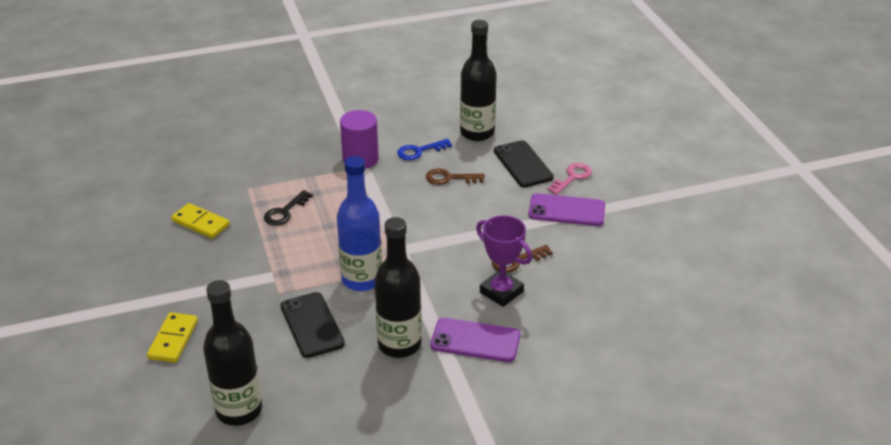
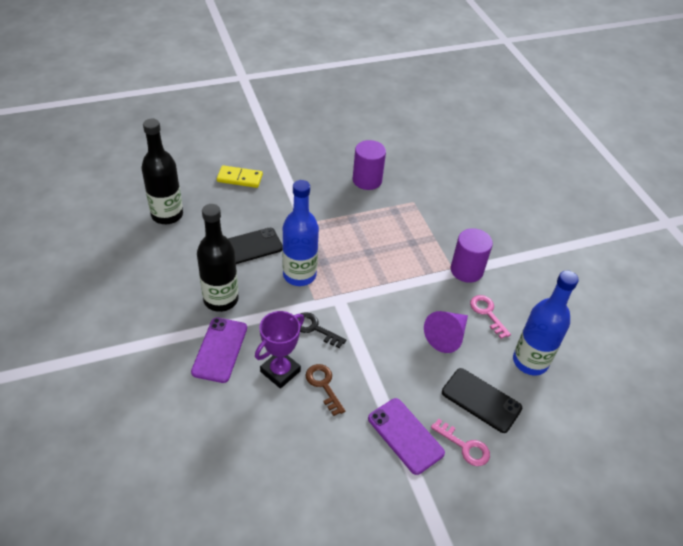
camera: 85 degrees right, 10 degrees up
yellow domino [171,203,230,239] -> purple cylinder [353,140,386,190]
black key [264,190,313,226] -> black key moved to [298,312,346,348]
blue key [397,139,452,160] -> pink key [470,295,511,339]
brown key [426,169,485,185] -> purple cone [424,311,468,353]
black bottle [460,20,497,141] -> blue bottle [513,270,579,375]
black phone [494,140,554,187] -> black phone turned 60 degrees clockwise [442,368,522,433]
purple phone [528,193,605,226] -> purple phone turned 45 degrees counterclockwise [368,398,445,475]

